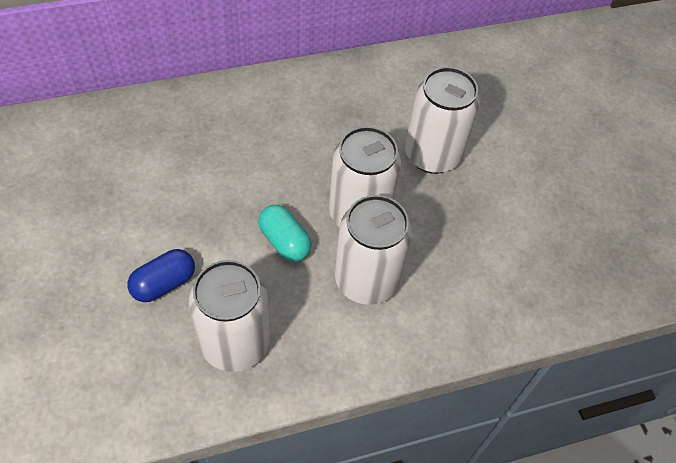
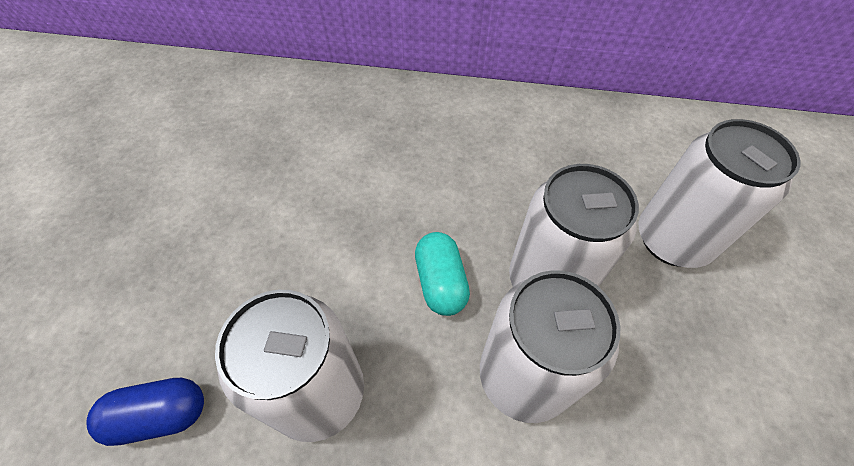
camera: 30 degrees right, 0 degrees up
blue capsule [127,249,195,302] -> blue capsule moved to [86,378,204,446]

